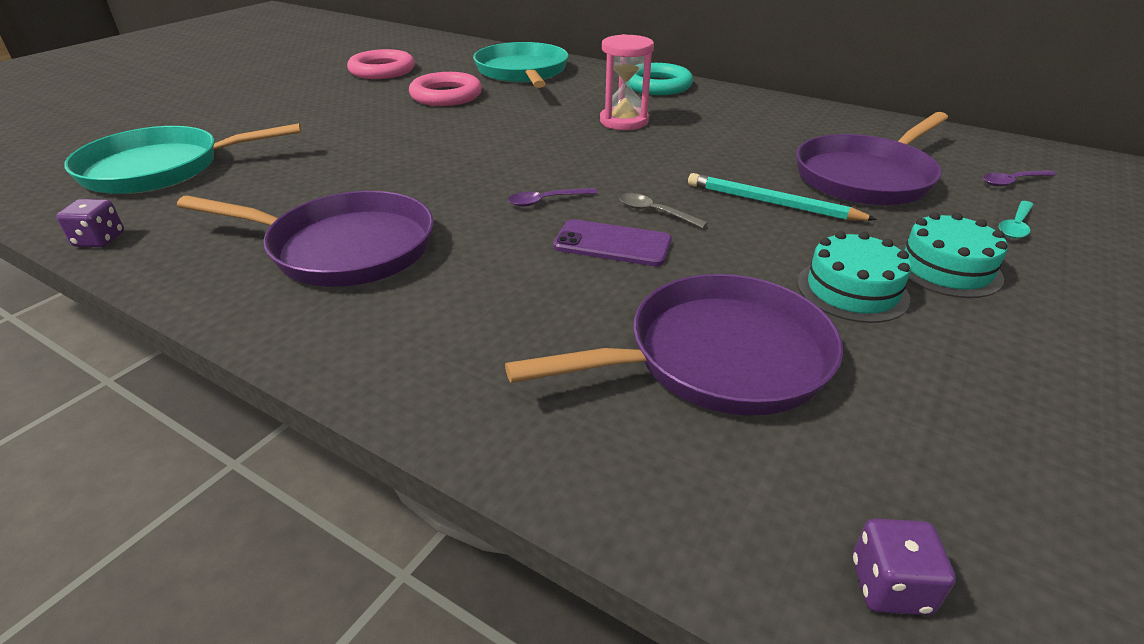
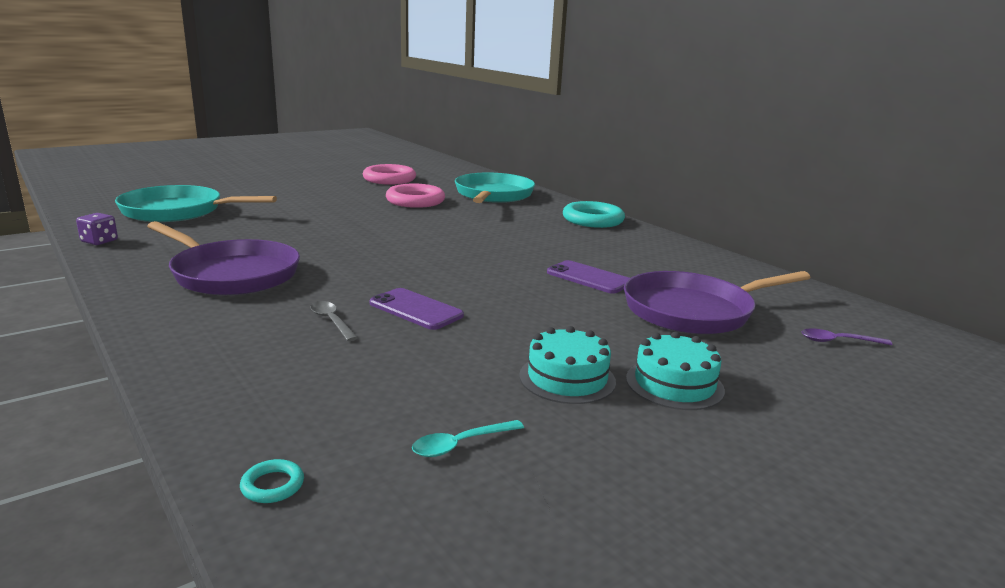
camera: 20 degrees right, 15 degrees down
purple pan [505,274,843,416] -> none
purple spoon [508,188,598,207] -> none
pink hourglass [600,34,654,130] -> none
grey spoon [619,193,708,228] -> grey spoon moved to [310,301,358,341]
turquoise pencil [688,173,877,221] -> none
purple dice [852,519,956,615] -> none
turquoise spoon [999,201,1034,239] -> turquoise spoon moved to [412,420,524,457]
none -> turquoise ring [240,459,304,503]
none -> purple phone [547,260,630,294]

